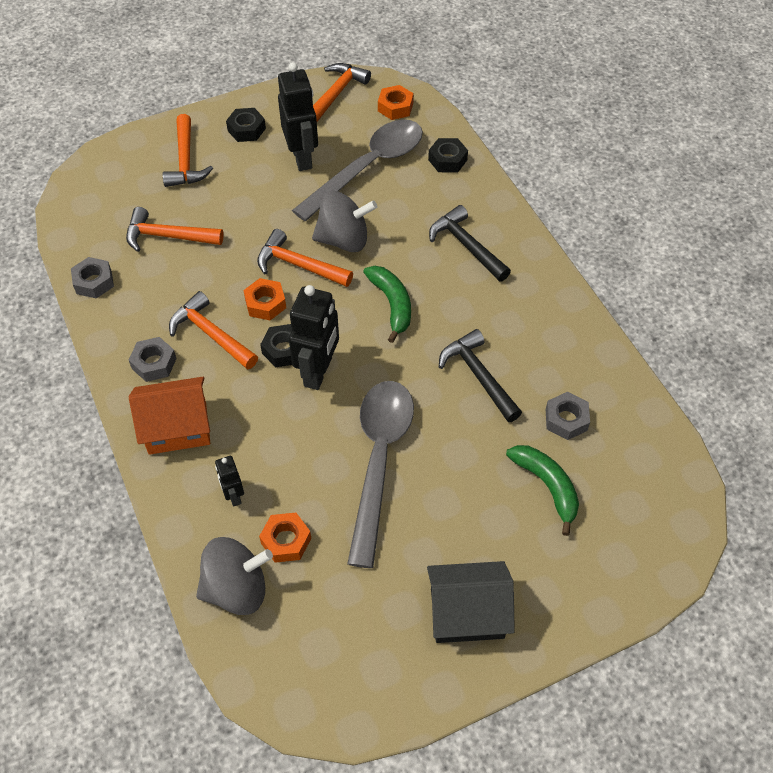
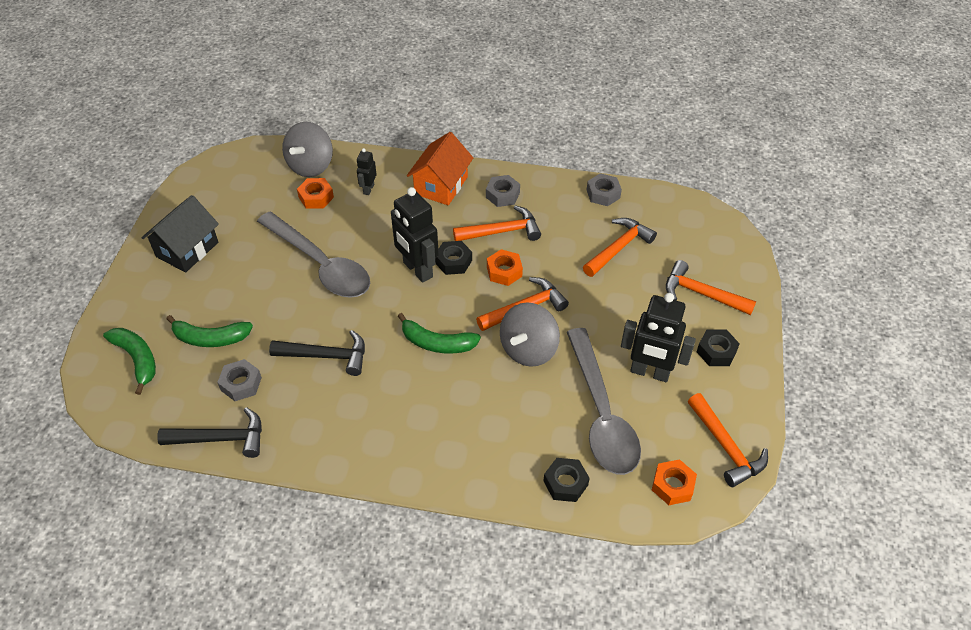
camera: 125 degrees right, 5 degrees down
black robot [215,456,244,507] -> black robot turned 90 degrees counterclockwise [357,148,377,195]
black hammer [429,205,511,281] -> black hammer moved to [157,407,262,458]
none -> green banana [103,328,156,395]

